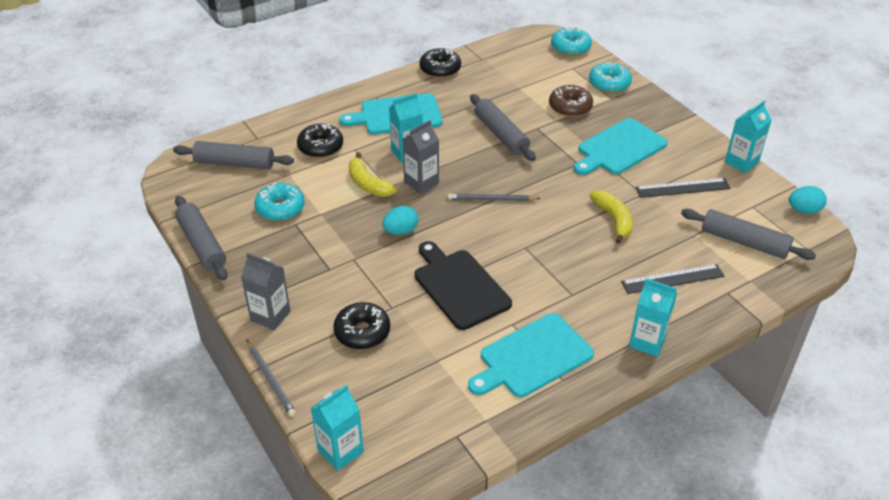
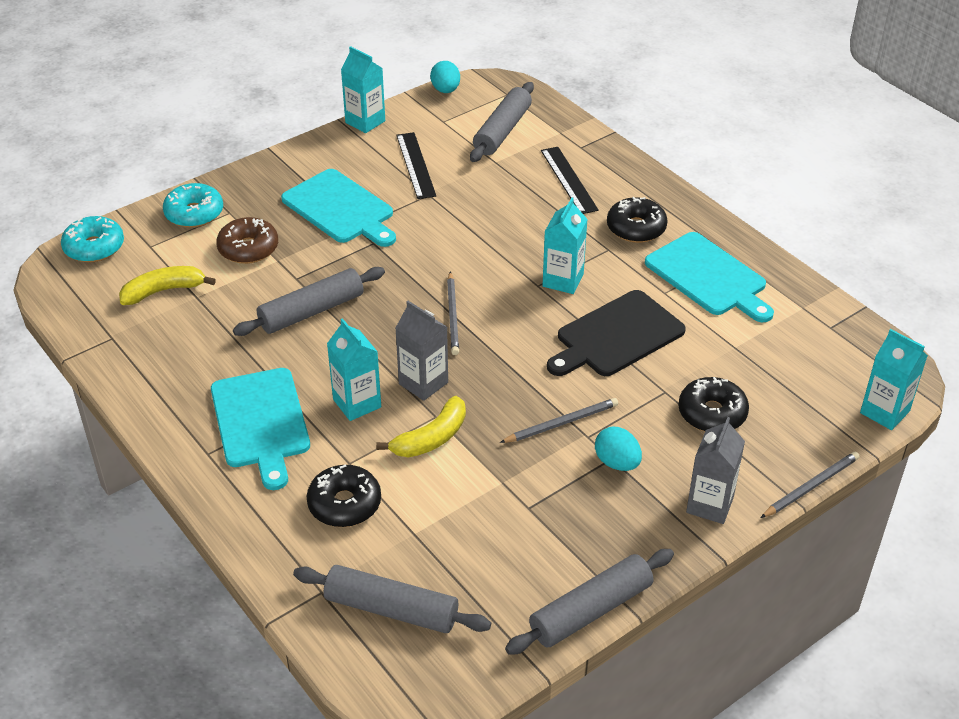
camera: 95 degrees left, 0 degrees up
grey rolling pin [173,141,294,169] -> grey rolling pin turned 75 degrees counterclockwise [293,565,491,633]
turquoise donut [254,183,305,221] -> none
turquoise egg [382,206,418,235] -> turquoise egg moved to [595,427,642,471]
black donut [420,48,461,78] -> black donut moved to [607,197,668,243]
yellow banana [589,190,633,244] -> yellow banana moved to [119,266,216,305]
turquoise carton [629,278,677,357] -> turquoise carton moved to [542,198,588,294]
none -> grey pencil [500,398,618,443]

